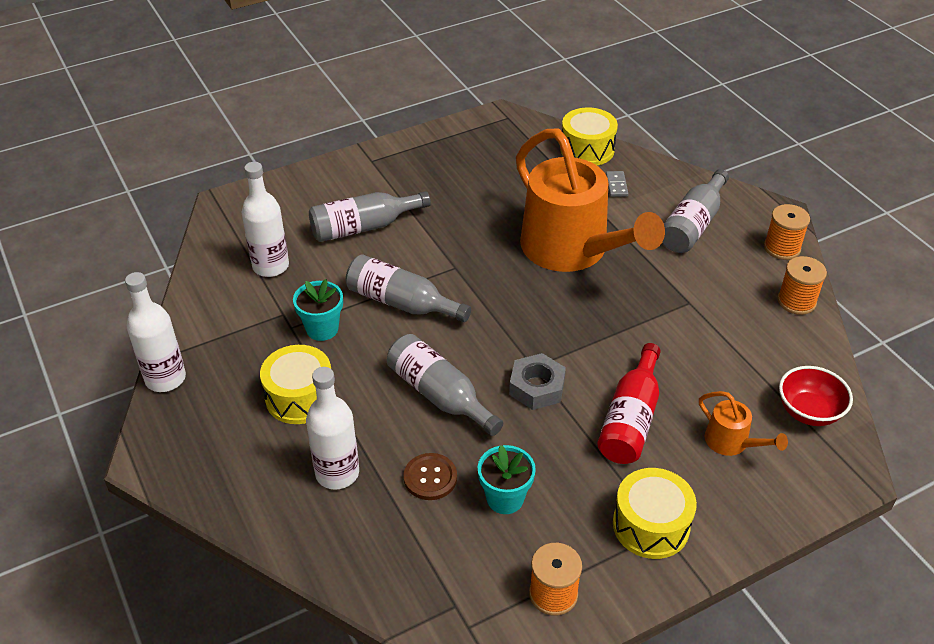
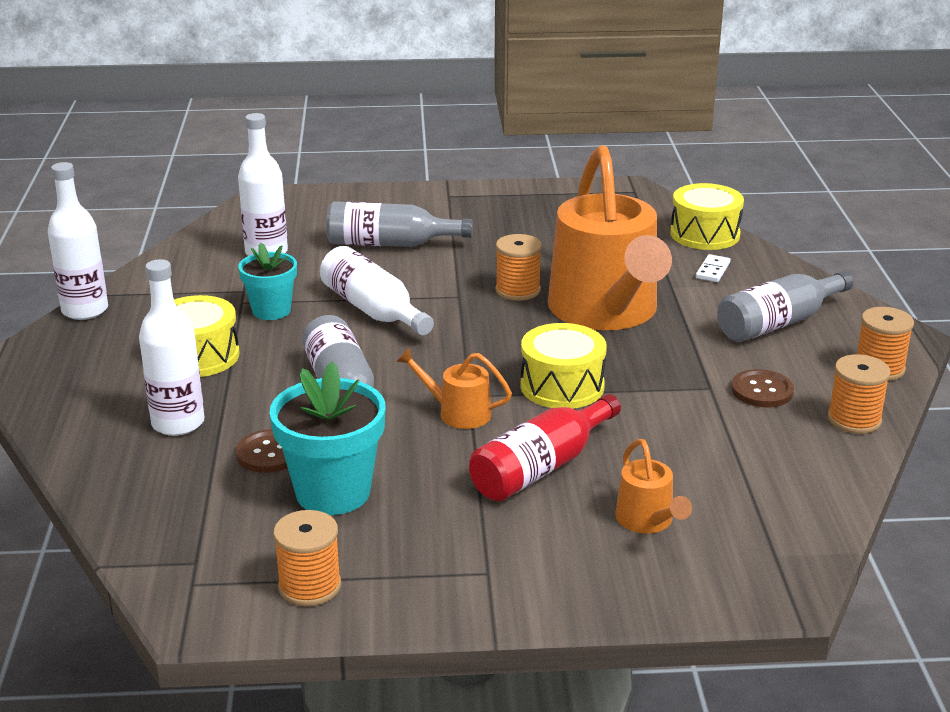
camera: 25 degrees right, 15 degrees down
grey bottle [346,255,471,322] -> white bottle [320,246,434,335]
turquoise flower pot [478,445,536,514] -> turquoise flower pot [270,362,386,515], size x1.58
grey nut [509,353,566,410] -> orange watering can [396,347,512,429]
grey domino [606,171,628,197] -> white domino [696,254,730,282]
yellow drum [613,468,697,559] -> yellow drum moved to [521,323,607,409]
red bowl [779,366,853,426] -> none
none -> orange spool [495,234,542,301]
none -> brown button [731,369,794,407]

